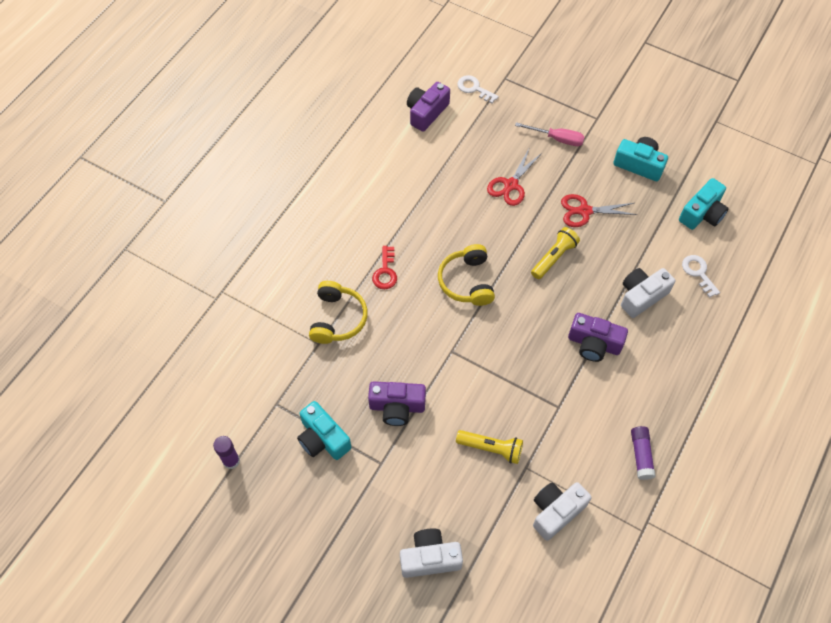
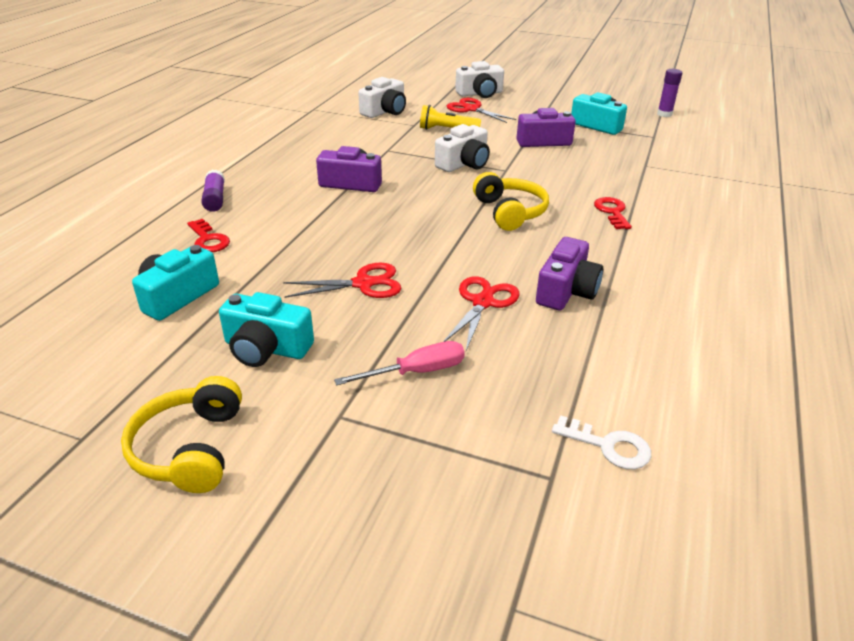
camera: 170 degrees right, 25 degrees down
yellow headphones [309,281,368,344] -> yellow headphones moved to [121,376,242,493]
purple camera [407,82,450,132] -> purple camera moved to [536,237,603,310]
pink screwdriver [515,122,584,146] -> pink screwdriver turned 150 degrees clockwise [334,341,465,385]
yellow flashlight [531,227,580,279] -> none
white camera [621,268,675,318] -> white camera moved to [435,124,490,172]
purple glue stick [631,426,656,480] -> purple glue stick moved to [201,170,225,212]
white key [682,255,720,298] -> red key [187,219,230,252]
none -> red scissors [447,98,516,123]

